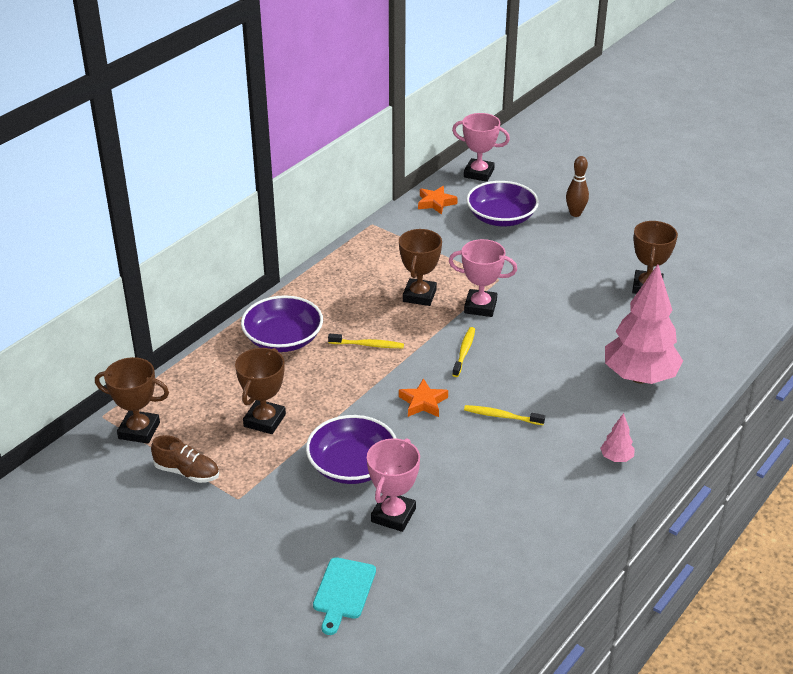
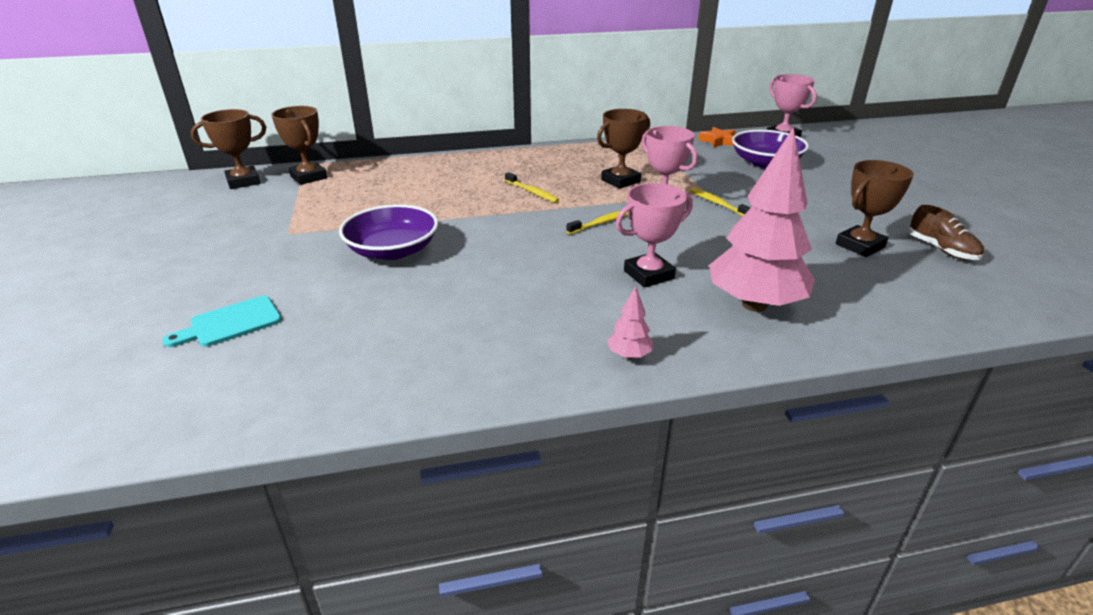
camera: 40 degrees right, 5 degrees down
brown shoe [151,435,219,483] -> brown shoe moved to [909,205,984,260]
brown trophy [235,348,286,434] -> brown trophy moved to [191,109,266,189]
purple bowl [241,295,323,352] -> none
pink trophy [367,438,420,532] -> pink trophy moved to [616,183,693,288]
orange star [399,378,448,417] -> none
yellow toothbrush [464,405,545,425] -> yellow toothbrush moved to [690,188,750,216]
brown bowling pin [566,156,589,217] -> none

